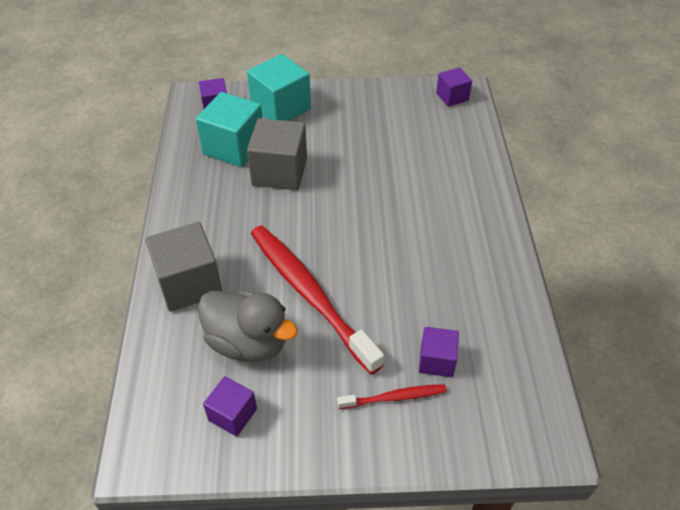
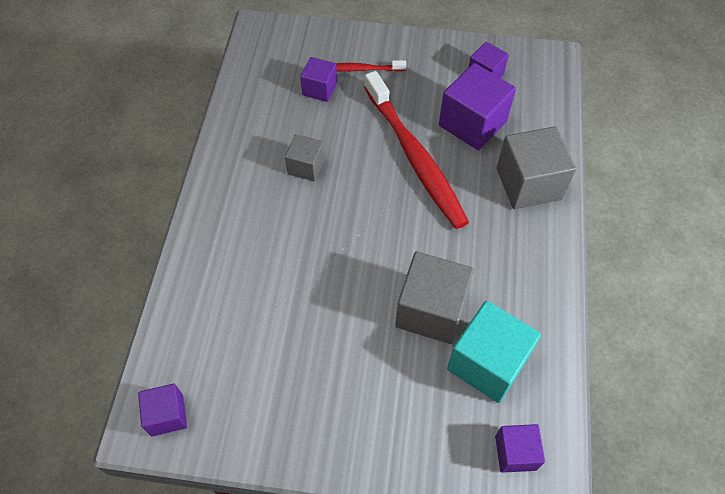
camera: 170 degrees left, 10 degrees up
grey duck [198,290,298,362] -> purple cube [439,63,516,150]
turquoise cube [247,54,311,121] -> none
none -> grey cube [285,134,325,181]

